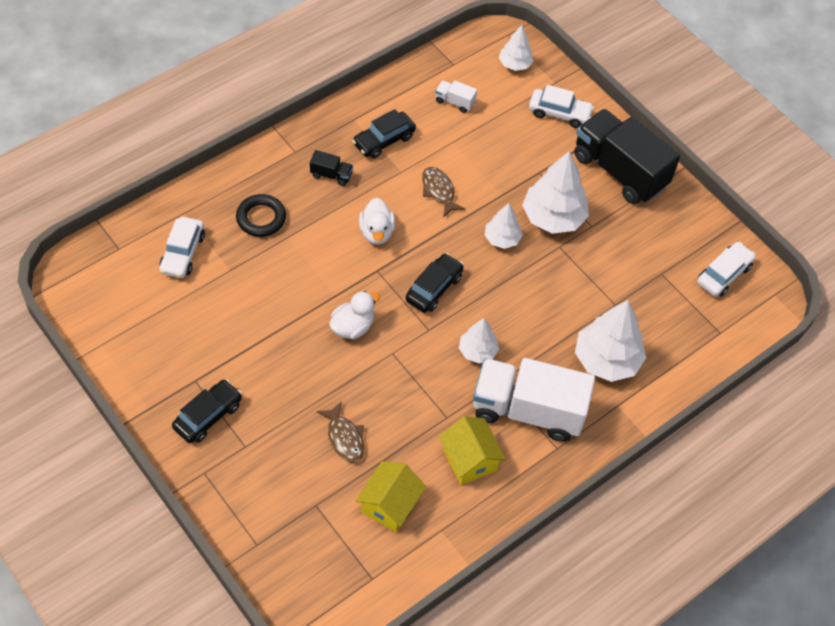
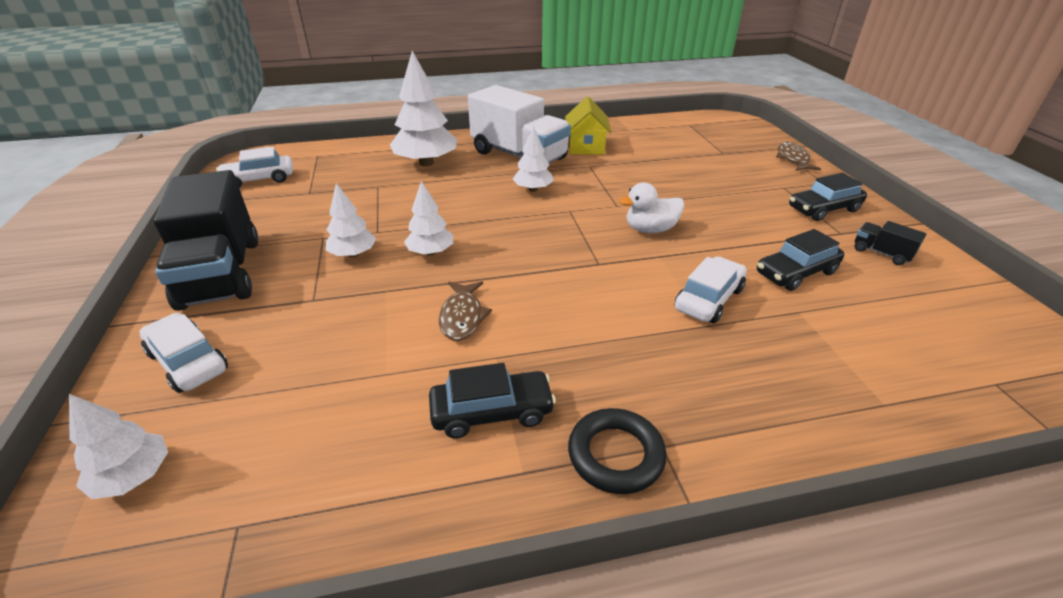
camera: 150 degrees left, 20 degrees down
white car [159,217,205,278] -> white car moved to [675,257,747,323]
black ring [236,194,286,237] -> black ring moved to [568,408,667,494]
black truck [310,150,353,186] -> black truck moved to [854,221,926,265]
brown fish [317,401,364,463] -> brown fish moved to [776,142,821,171]
yellow house [355,461,426,532] -> none
white duck [359,198,395,245] -> none
black car [406,253,464,313] -> black car moved to [757,229,844,291]
white truck [435,80,477,113] -> none
white tree [522,151,589,234] -> white tree [326,183,376,258], size x0.57

